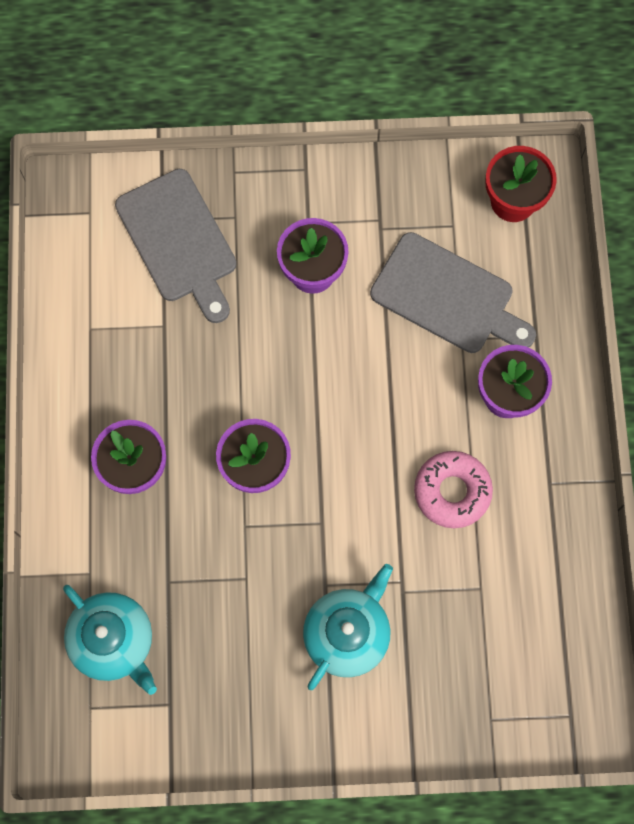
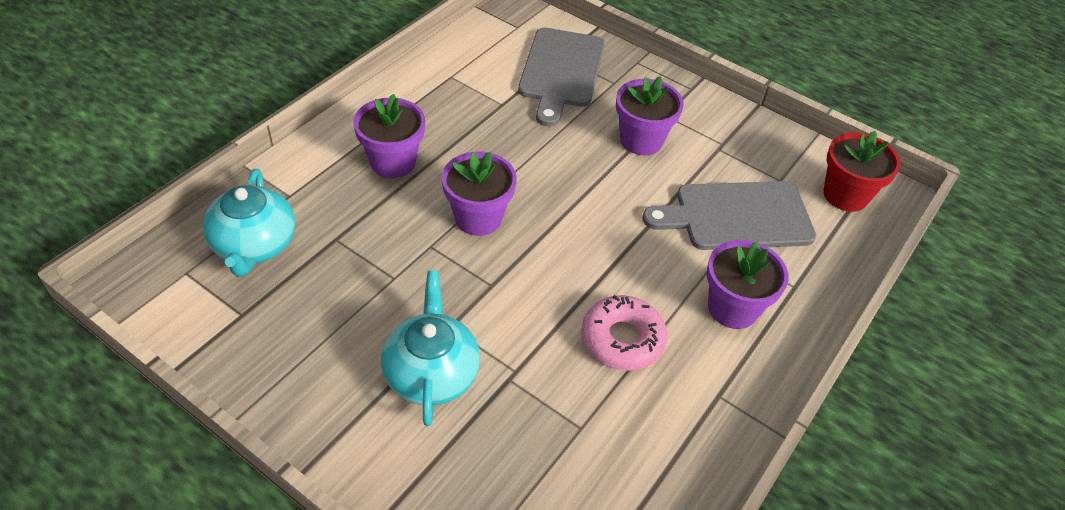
camera: 35 degrees right, 25 degrees down
turquoise teapot [303,564,393,690] -> turquoise teapot turned 75 degrees counterclockwise [381,271,480,426]
grey cutting board [370,232,536,353] -> grey cutting board turned 105 degrees clockwise [643,181,816,250]

